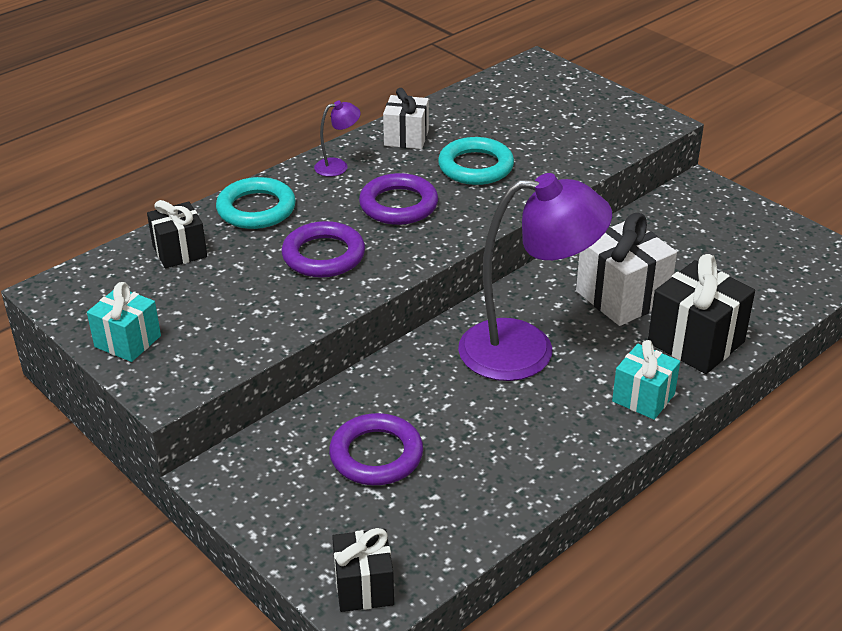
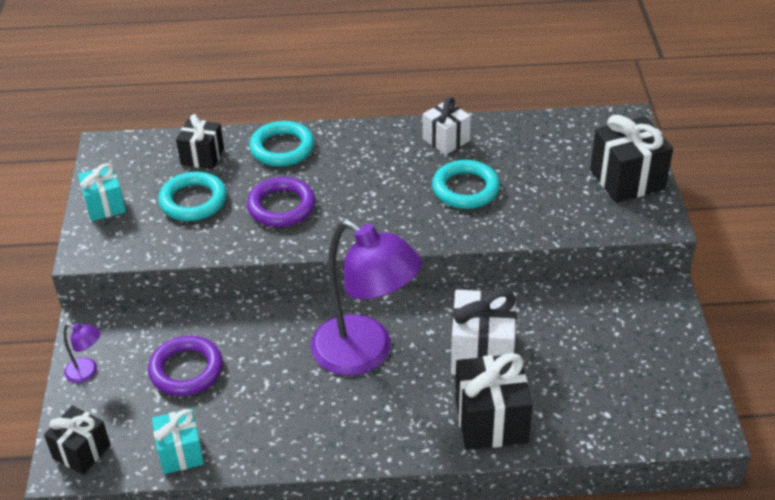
camera: 40 degrees right, 5 degrees up
purple lamp [314,101,361,177] -> purple lamp moved to [63,323,100,383]
purple ring [359,173,438,225] -> none
turquoise gift [612,340,680,420] -> turquoise gift moved to [152,408,204,474]
none -> turquoise ring [158,172,227,221]
none -> black gift [590,115,673,203]

